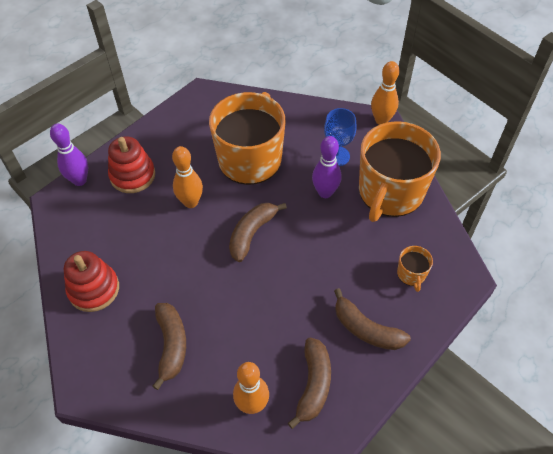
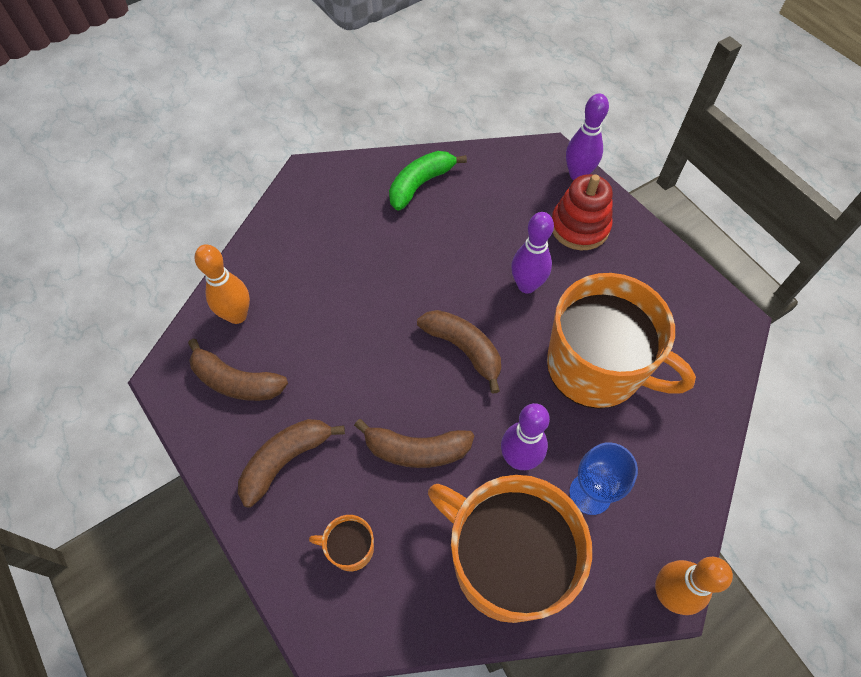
camera: 100 degrees right, 5 degrees up
red stacking toy [64,251,119,312] -> green banana [389,151,467,211]
brown banana [153,303,186,390] -> brown banana moved to [354,419,474,468]
orange bowling pin [172,146,203,208] -> purple bowling pin [511,212,554,294]

